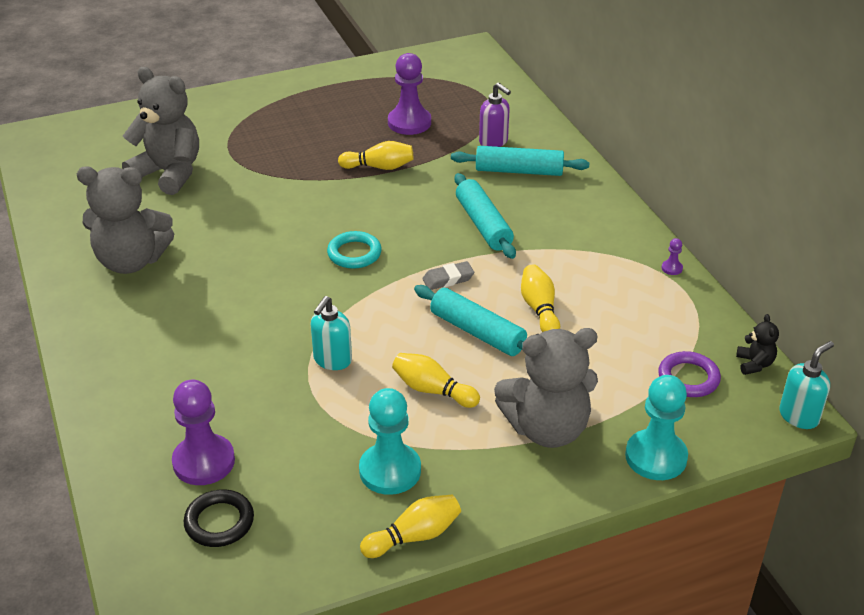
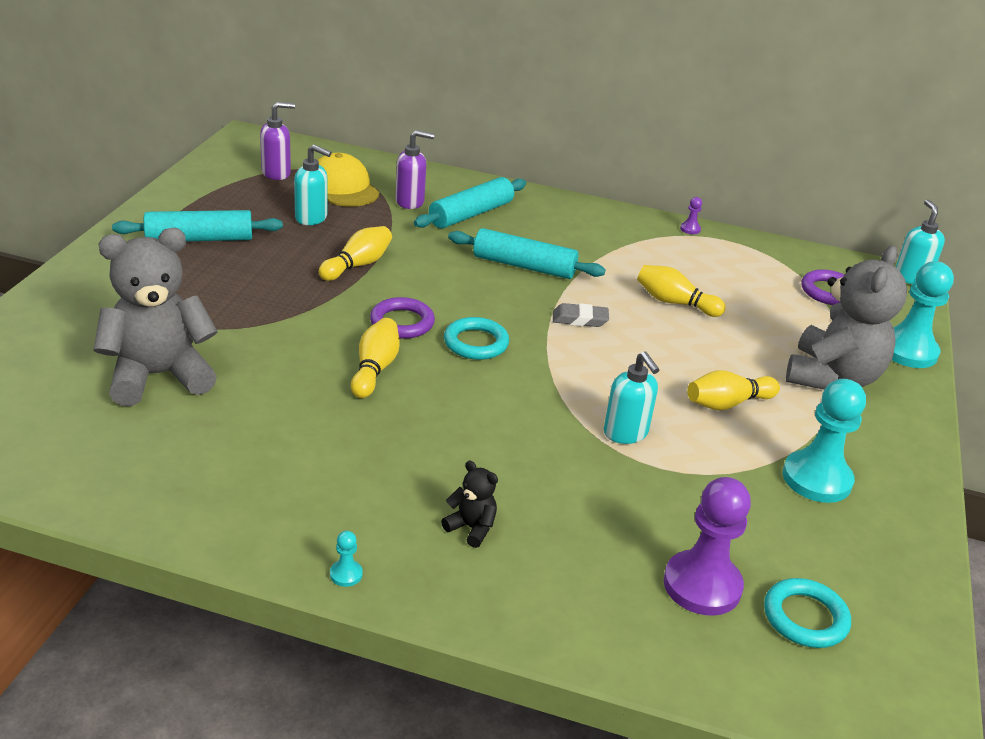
camera: 55 degrees left, 5 degrees down
grey teddy bear [77,166,174,274] -> none
black ring [184,489,254,547] -> turquoise ring [764,578,851,648]
yellow bowling pin [360,495,461,558] -> yellow bowling pin moved to [351,318,400,398]
purple pawn [388,53,431,135] -> turquoise soap dispenser [294,144,332,225]
turquoise rolling pin [414,285,527,356] -> turquoise rolling pin moved to [112,210,283,241]
grey eraser [422,261,474,290] -> grey eraser turned 75 degrees clockwise [553,303,609,327]
black teddy bear [736,314,779,375] -> black teddy bear moved to [441,461,498,548]
none -> purple soap dispenser [260,102,295,180]
none -> yellow cap [318,153,379,207]
none -> turquoise pawn [330,531,363,587]
none -> purple ring [370,297,435,339]

